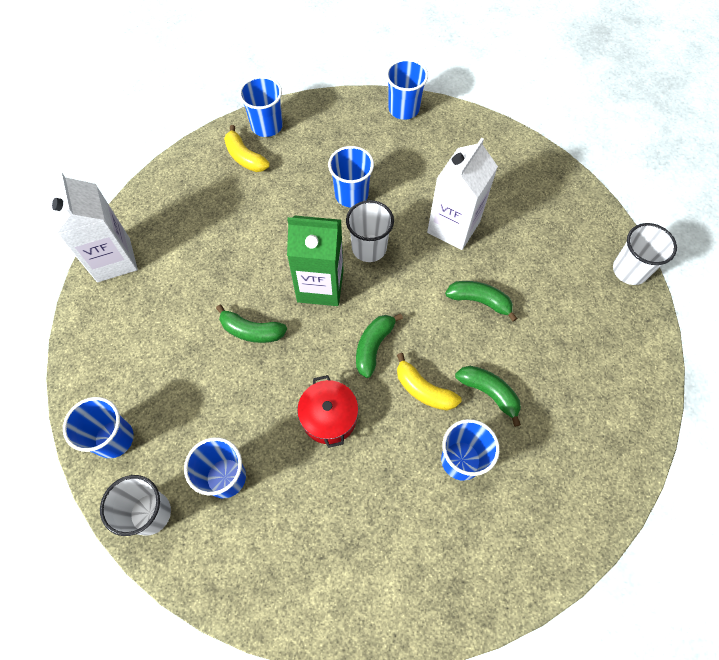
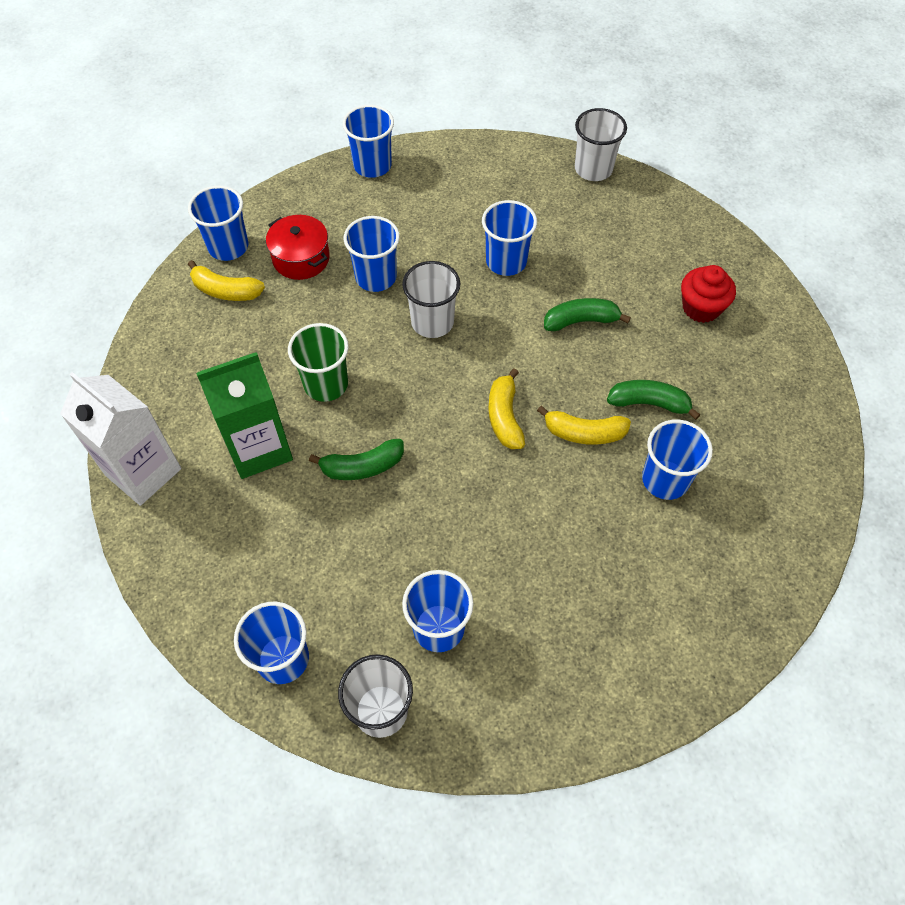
camera: 30 degrees left, 5 degrees down
green carton [287,215,344,306] -> green carton moved to [196,352,293,479]
red pot [297,375,358,448] -> red pot moved to [266,215,330,280]
green banana [356,313,403,378] -> yellow banana [488,368,525,449]
white carton [427,138,498,250] -> blue cup [482,200,537,276]
white cup [613,223,677,285] -> white cup moved to [575,108,627,181]
none -> green cup [288,323,349,402]
none -> red cupcake [681,265,736,323]

